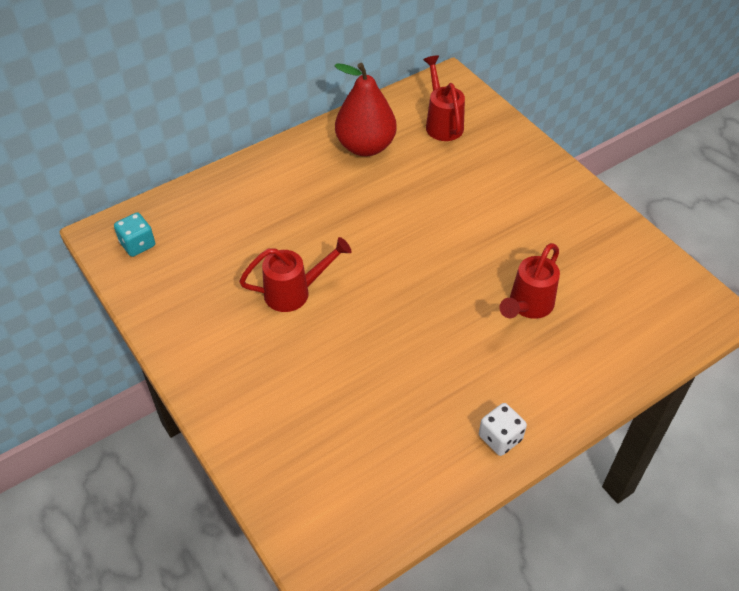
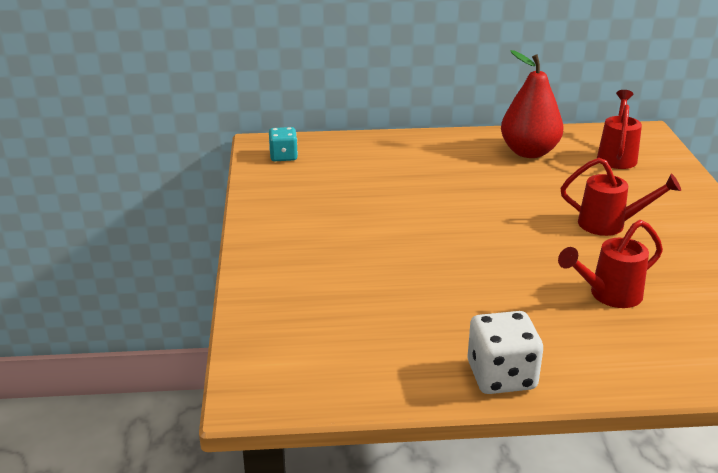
camera: 30 degrees right, 20 degrees down
red watering can [239,237,351,312] -> red watering can moved to [561,158,681,236]
white dice [479,403,527,456] -> white dice [468,311,543,394], size x1.53

